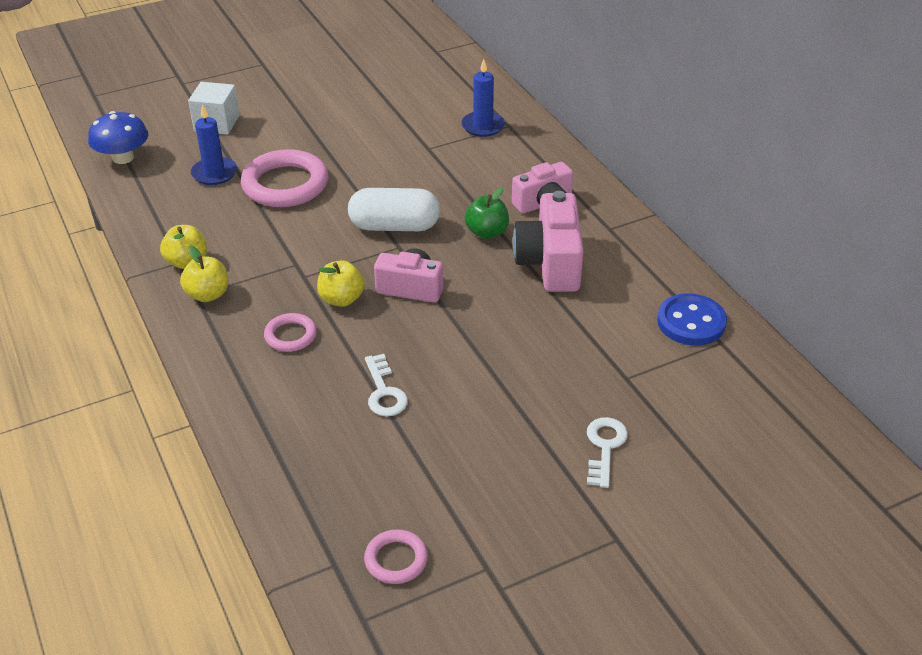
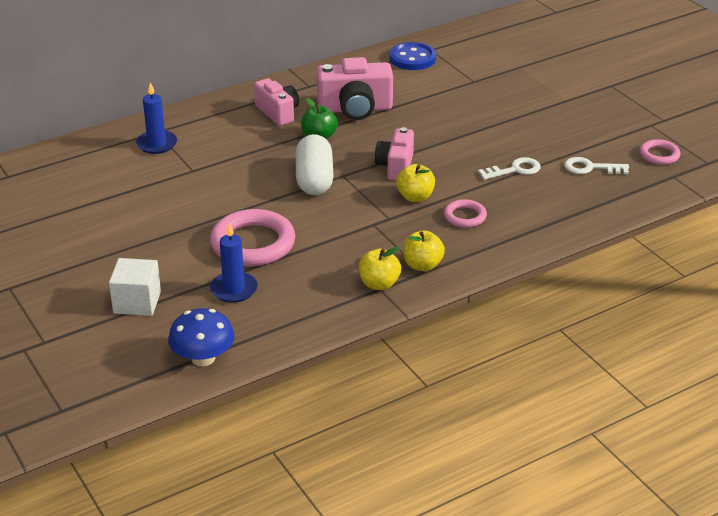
camera: 95 degrees left, 5 degrees down
white key [587,417,628,488] -> white key moved to [564,157,629,174]

